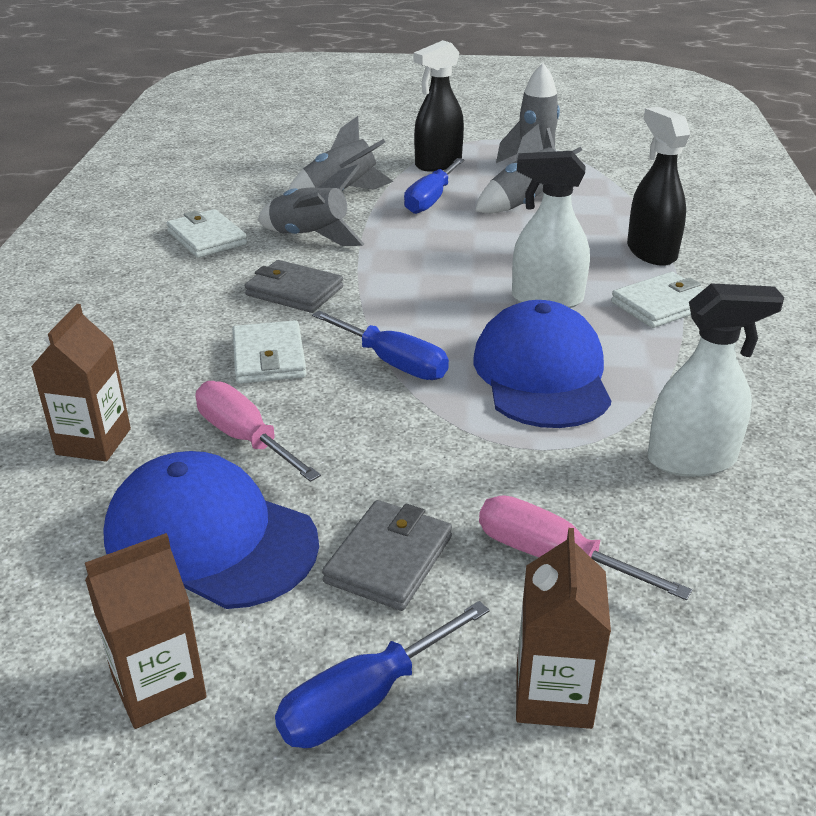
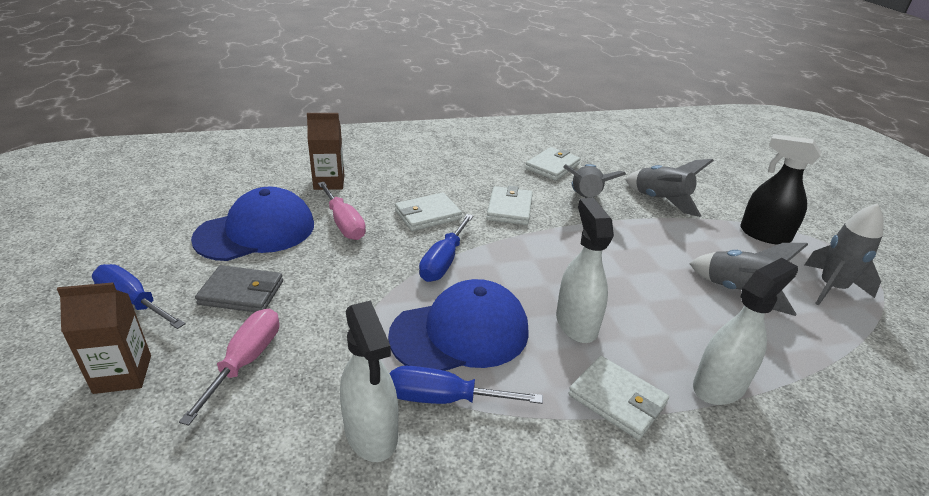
camera: 70 degrees right, 0 degrees up
brown carton [85,533,207,729] -> none
blue cap [103,451,319,609] -> blue cap turned 45 degrees clockwise [191,187,314,261]
pink screwdriver [196,381,321,482] -> pink screwdriver turned 120 degrees clockwise [318,182,366,240]
grey wallet [245,260,343,313] -> white wallet [486,186,533,225]
blue screwdriver [404,158,464,214] -> blue screwdriver moved to [390,366,543,404]
black spray bottle [627,107,690,266] -> white spray bottle [693,258,798,405]

